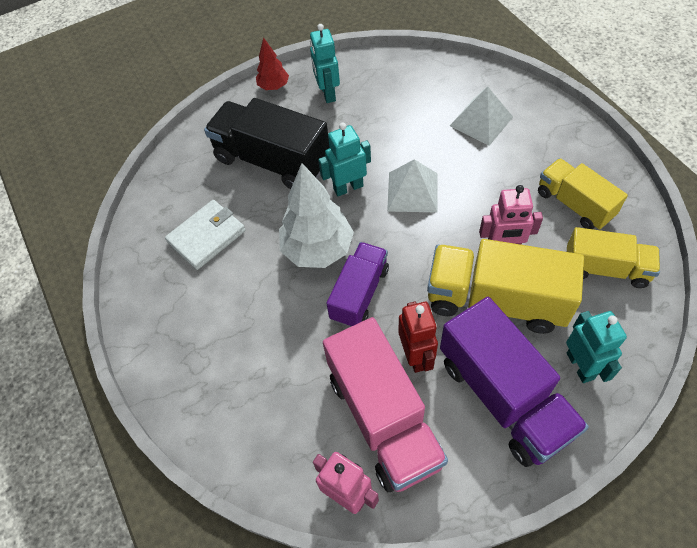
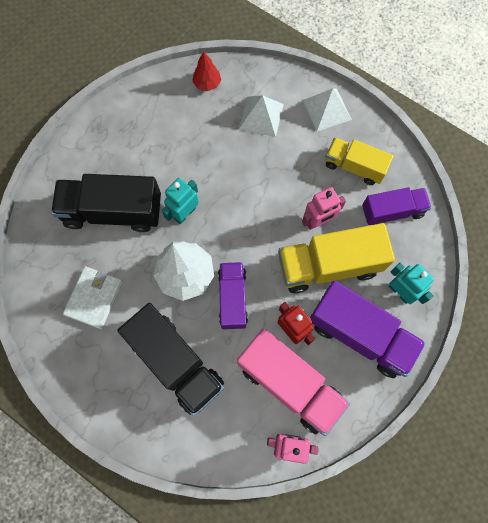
camera: 30 degrees left, 15 degrees up
red tree [256,37,289,90] -> red tree moved to [192,51,221,91]
turquoise robot [310,24,340,103] -> none
white pyramid [387,159,438,213] -> white pyramid moved to [303,88,352,132]
yellow truck [566,227,660,288] -> purple truck [362,187,431,225]
none -> black truck [118,303,224,416]

